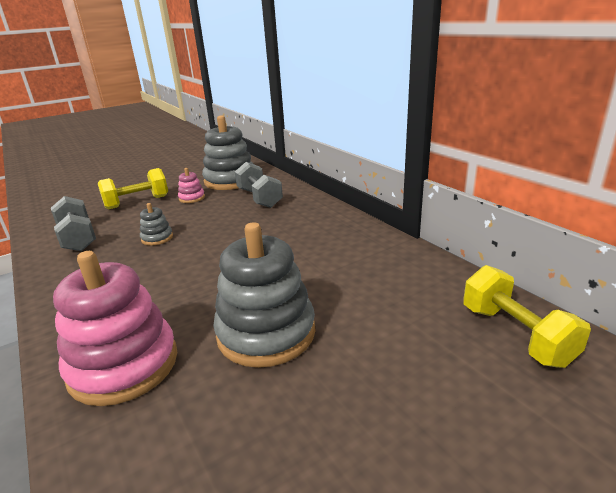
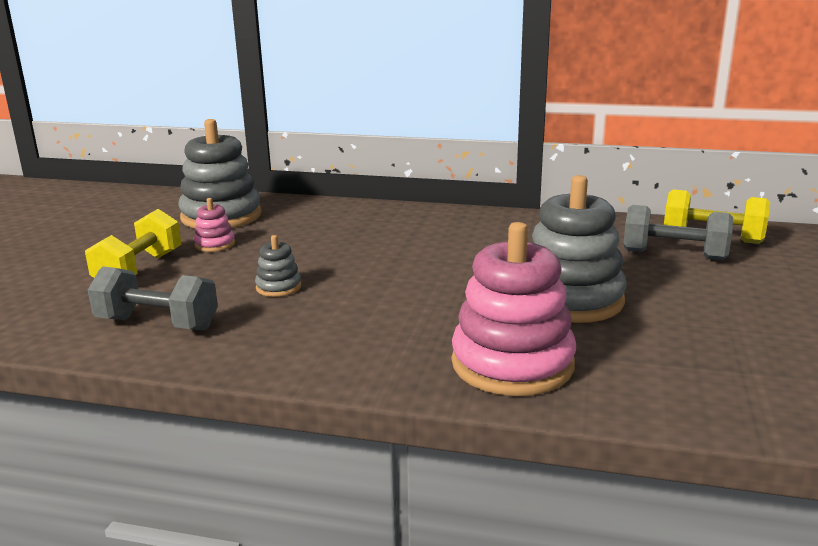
camera: 45 degrees left, 5 degrees down
grey dumbbell [235,162,283,208] -> grey dumbbell moved to [623,205,733,260]

